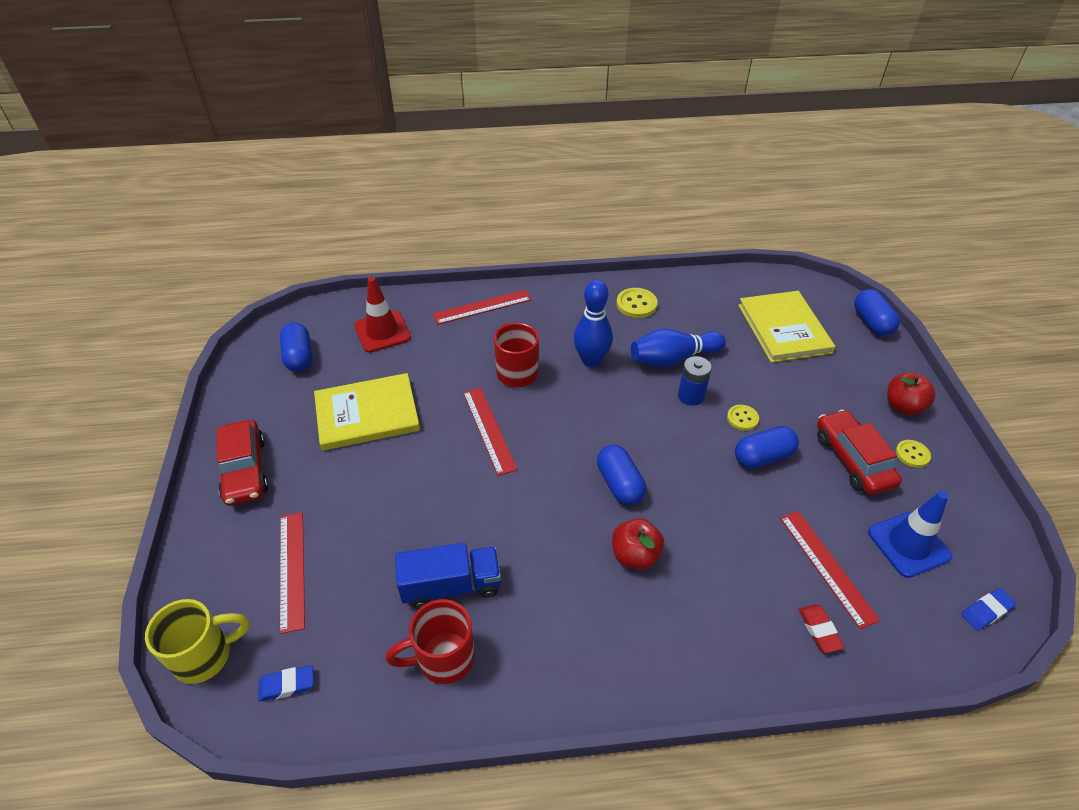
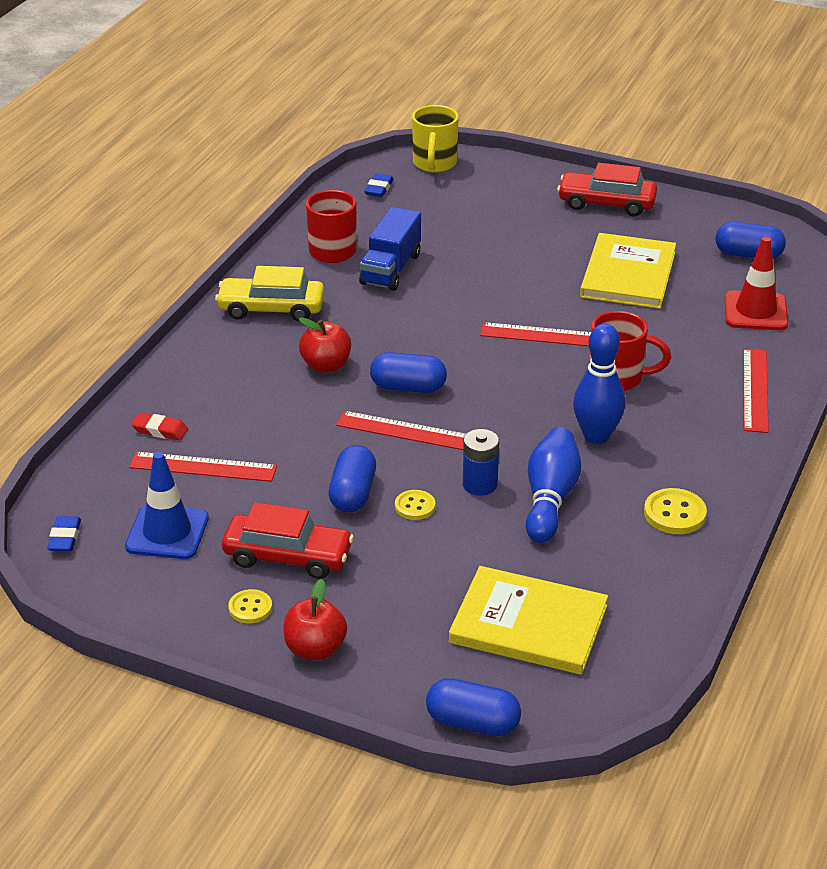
camera: 120 degrees right, 10 degrees down
red ruler [280,512,305,634] -> red ruler moved to [336,411,466,450]
none -> yellow car [215,266,324,322]

